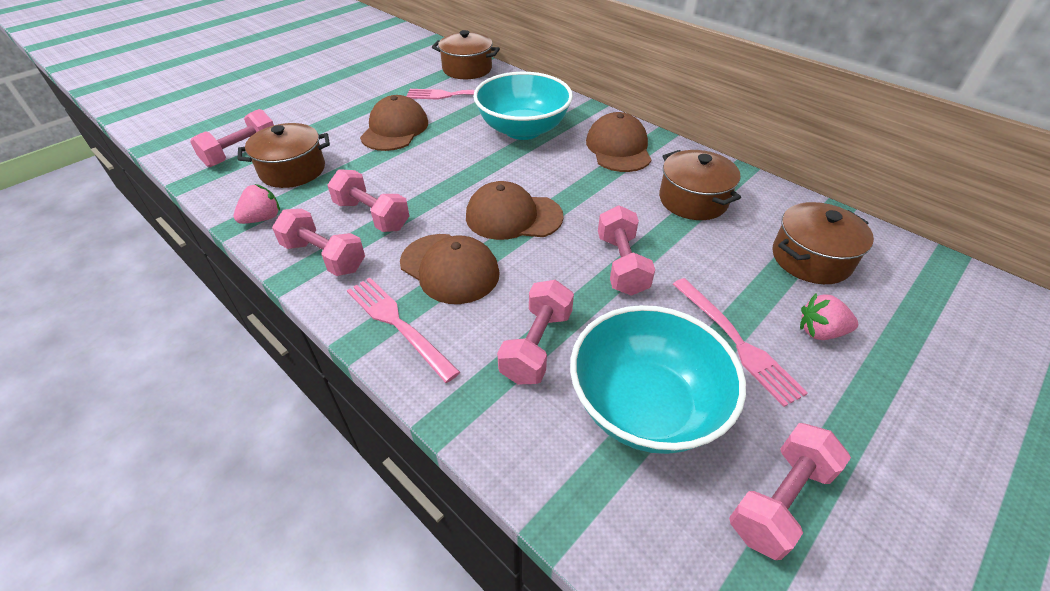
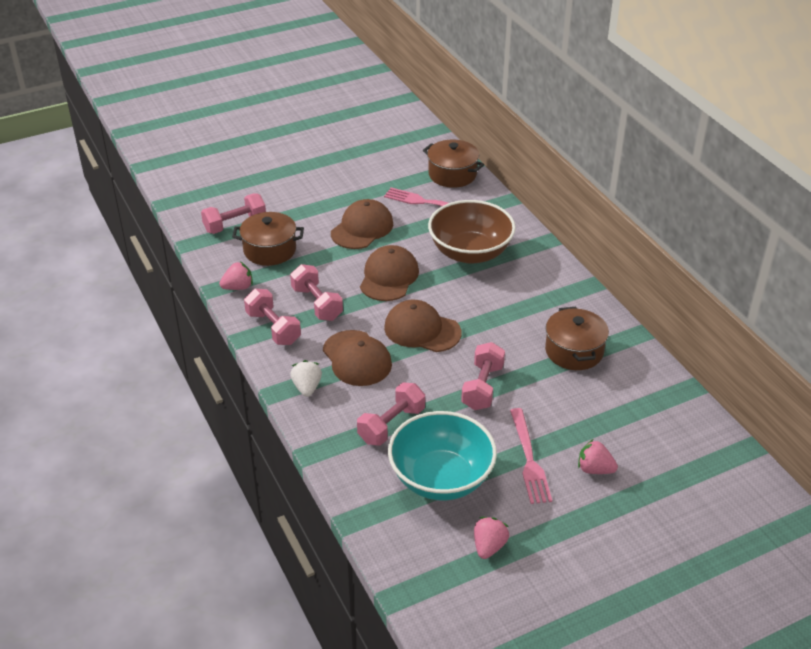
camera: 20 degrees right, 5 degrees down
pink fork [347,278,460,383] -> white strawberry [290,360,322,397]
turquoise bowl [473,72,573,140] -> brown bowl [428,200,516,264]
brown cap [586,112,652,172] -> brown cap moved to [360,245,419,301]
pink dumbbell [729,423,851,560] -> pink strawberry [474,517,509,559]
brown pot [773,202,874,284] -> none

